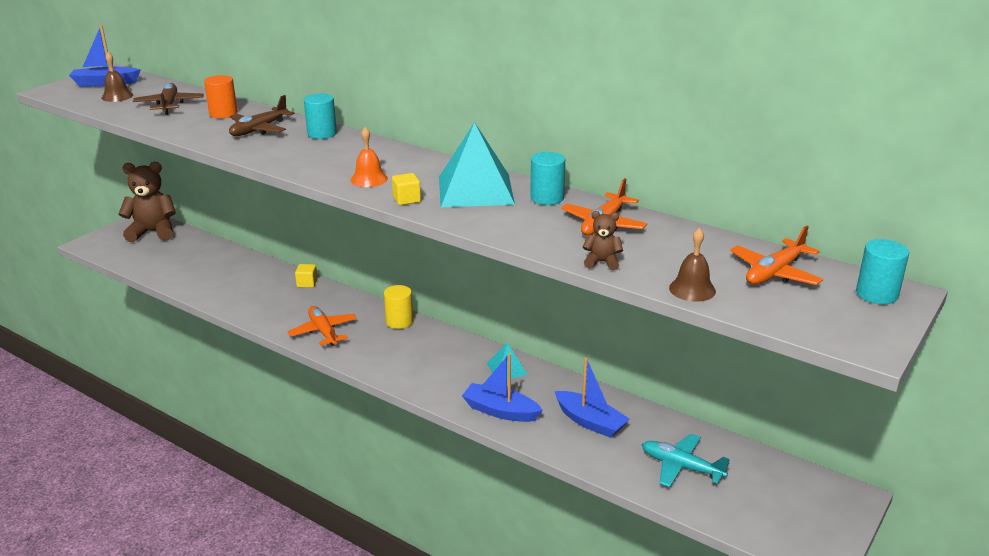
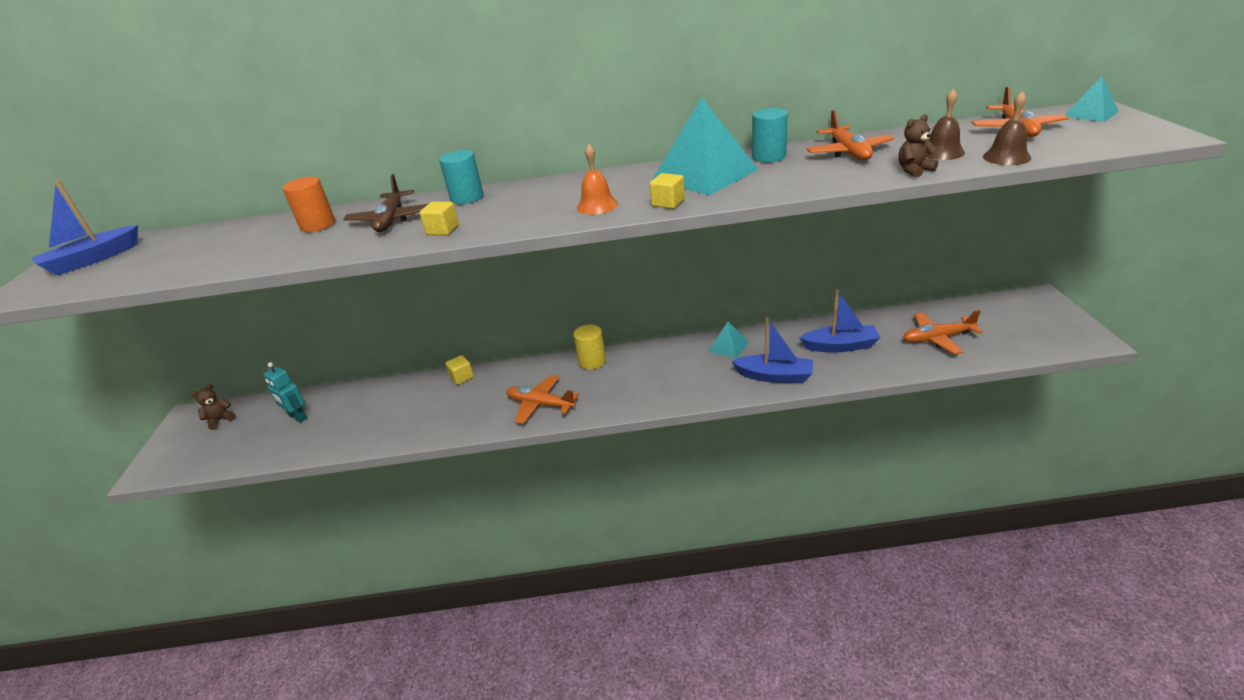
camera: 35 degrees left, 5 degrees up
brown bell [102,52,133,102] -> brown bell moved to [926,89,965,160]
brown teddy bear [118,162,176,242] -> brown teddy bear [191,384,236,430], size x0.45
brown plane [133,83,204,115] -> none
blue boat [462,353,543,422] -> blue boat turned 150 degrees counterclockwise [731,318,813,383]
turquoise plane [642,434,730,487] -> orange plane [903,310,983,354]
turquoise cylinder [856,239,909,304] -> turquoise pyramid [1065,76,1119,122]
none -> turquoise robot [263,362,307,423]
none -> yellow cube [420,202,459,235]

